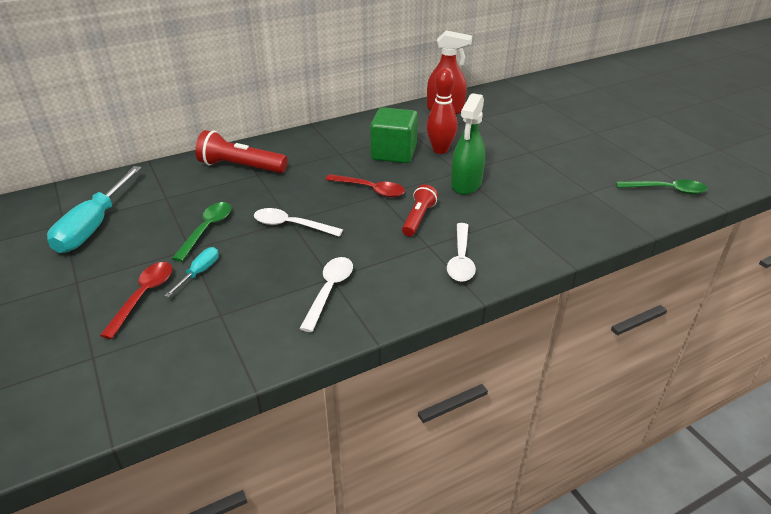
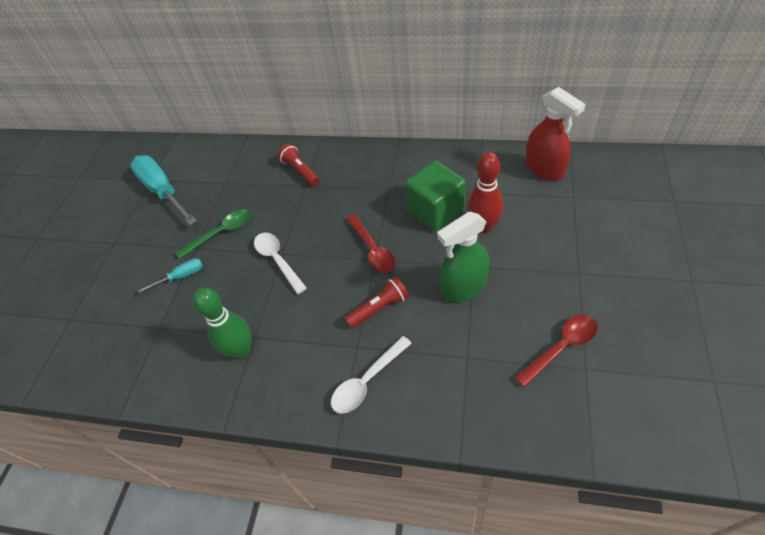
camera: 45 degrees right, 15 degrees up
turquoise screwdriver [47,166,142,253] -> turquoise screwdriver turned 90 degrees clockwise [130,155,197,225]
red spoon [100,262,172,339] -> red spoon moved to [515,315,598,387]
red flashlight [195,130,288,173] -> red flashlight [278,144,319,186], size x0.64
white spoon [299,257,353,332] -> green bowling pin [193,288,251,359]
green spoon [616,180,707,195] -> none

